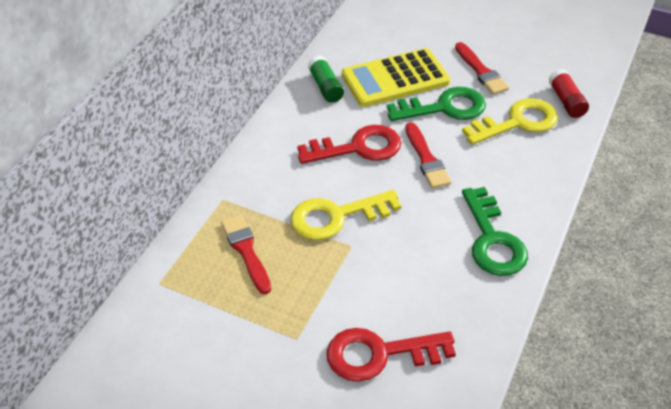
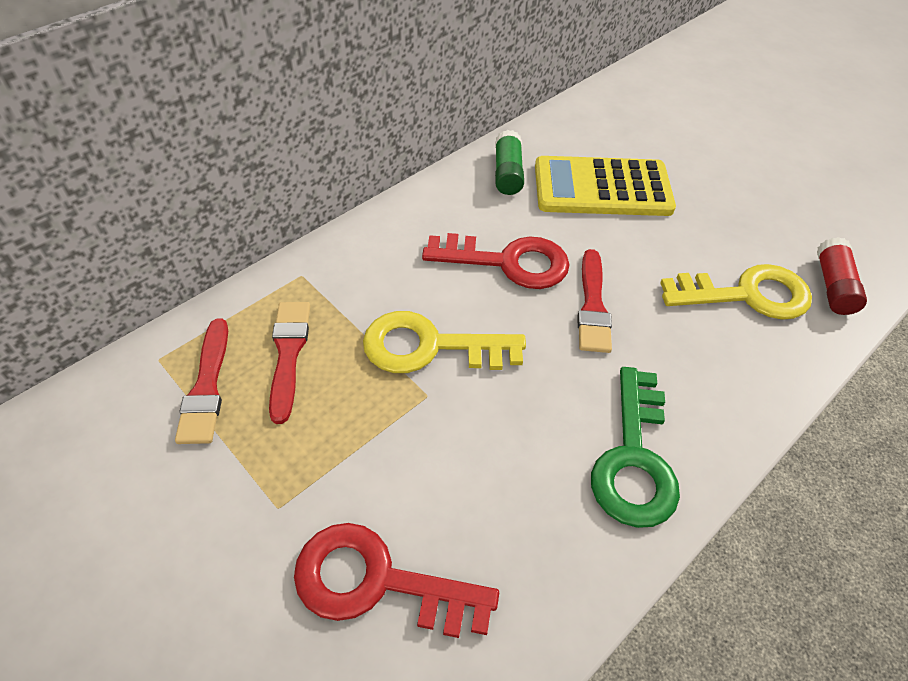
camera: 20 degrees right, 5 degrees up
green key [387,87,486,121] -> none
red brush [455,42,509,95] -> red brush moved to [175,318,228,444]

